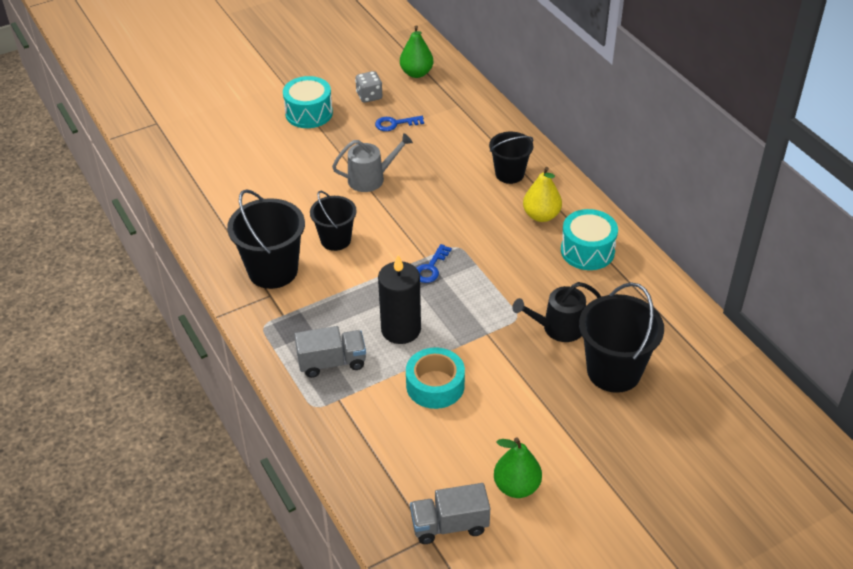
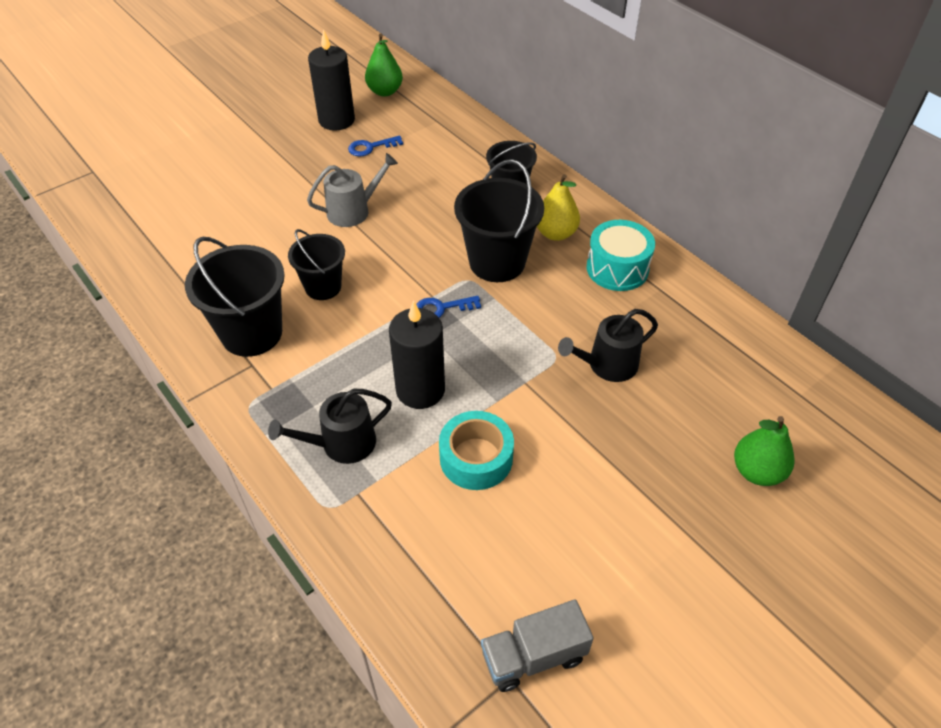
camera: 10 degrees left, 5 degrees up
turquoise drum [283,76,333,128] -> none
grey truck [294,326,366,378] -> black watering can [268,389,392,464]
grey dice [355,71,382,103] -> black candle [308,29,355,131]
blue key [417,244,452,283] -> blue key turned 60 degrees clockwise [416,296,481,318]
green pear [494,437,542,498] -> green pear moved to [734,416,794,486]
black bucket [579,282,664,393] -> black bucket moved to [454,159,544,282]

